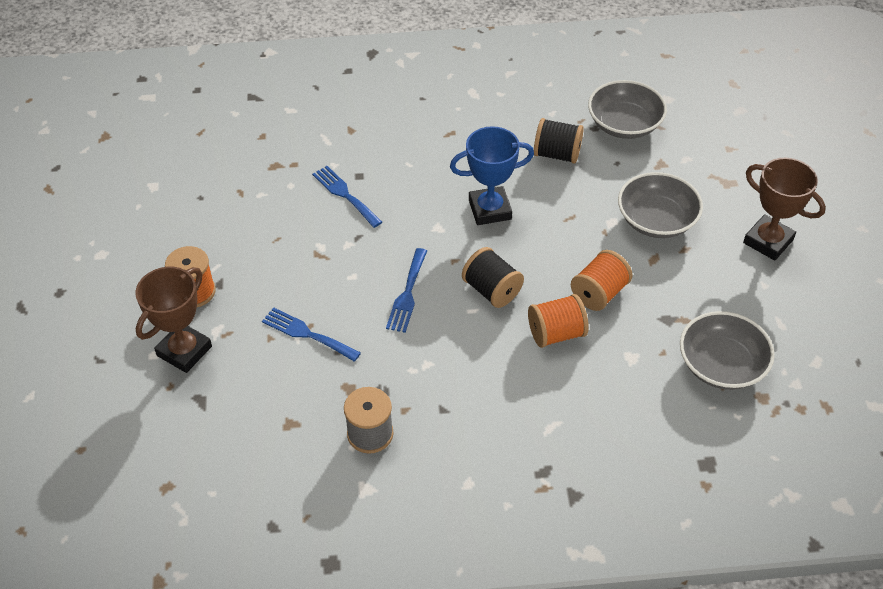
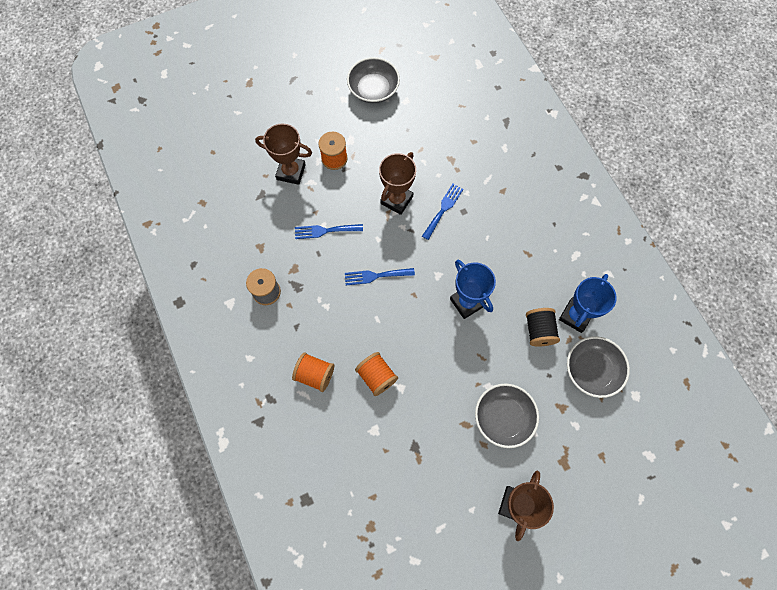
camera: 70 degrees right, 20 degrees up
blue fork [262,307,361,362] -> blue fork turned 105 degrees counterclockwise [295,224,363,239]
black spool [462,247,524,308] -> none
orange spool [571,250,633,311] -> orange spool moved to [292,353,334,392]
grey bowl [680,311,775,390] -> grey bowl moved to [347,57,400,103]
none -> brown trophy [379,152,416,215]
none -> blue trophy [559,274,617,333]

